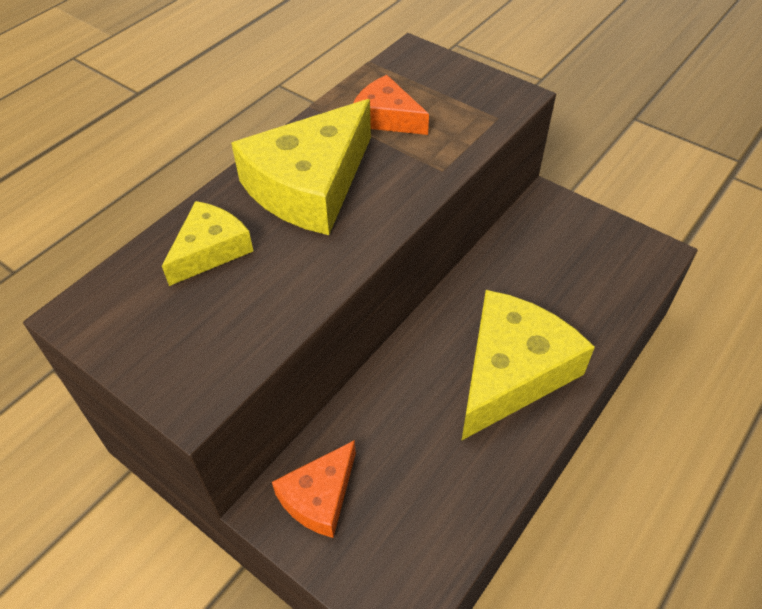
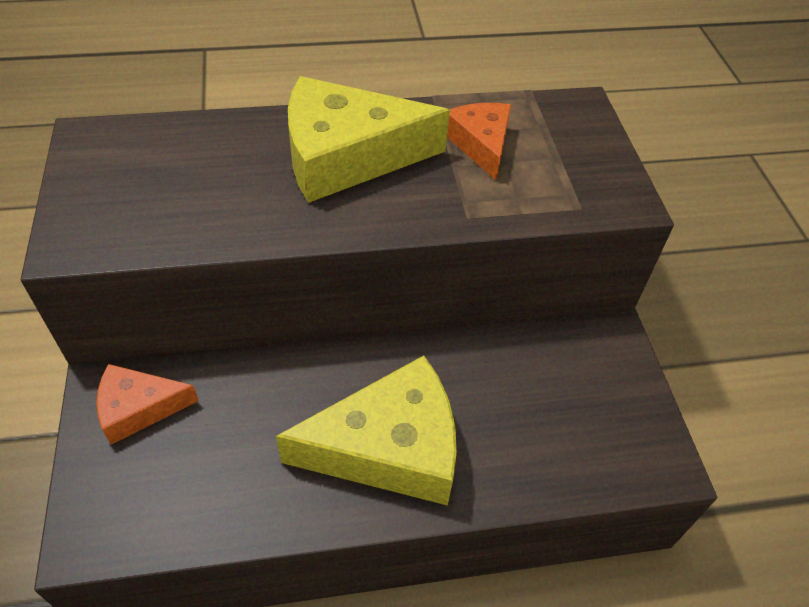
camera: 40 degrees right, 0 degrees up
yellow cheese [162,201,253,286] -> none

